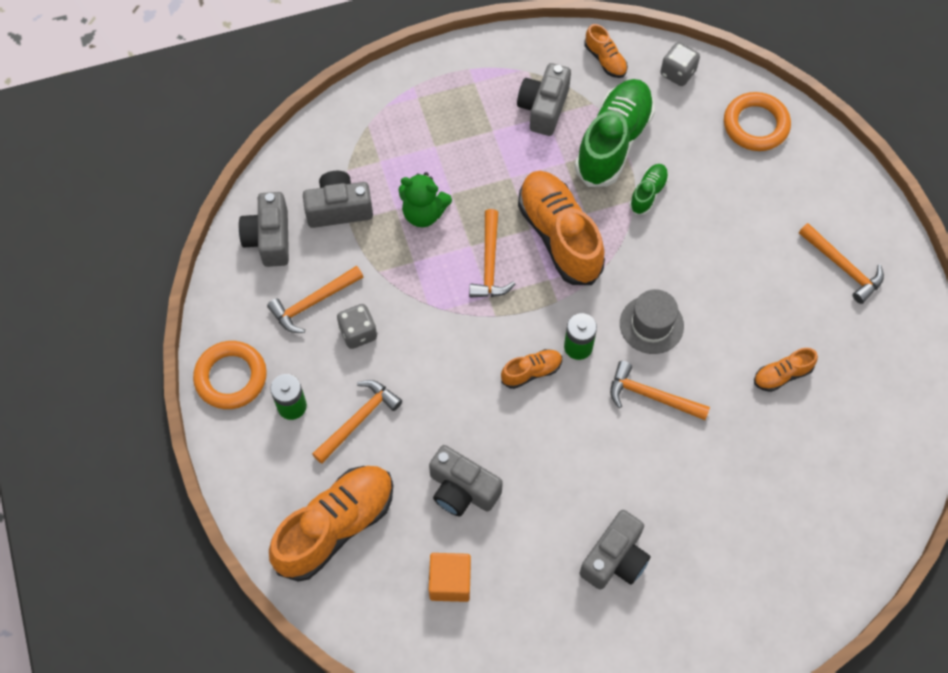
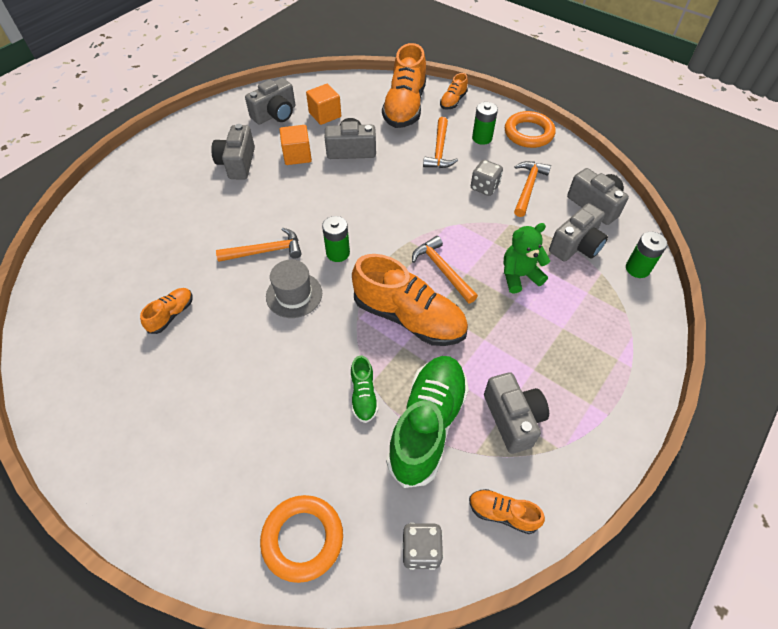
camera: 145 degrees right, 10 degrees down
orange shoe [501,349,562,389] -> orange shoe moved to [440,73,468,110]
green shoe [575,79,655,187] -> green shoe turned 150 degrees counterclockwise [386,356,469,488]
orange hammer [799,223,884,304] -> none
none -> grey camera [245,78,295,125]
none -> orange cube [280,125,312,165]
none -> green battery [626,232,667,278]

